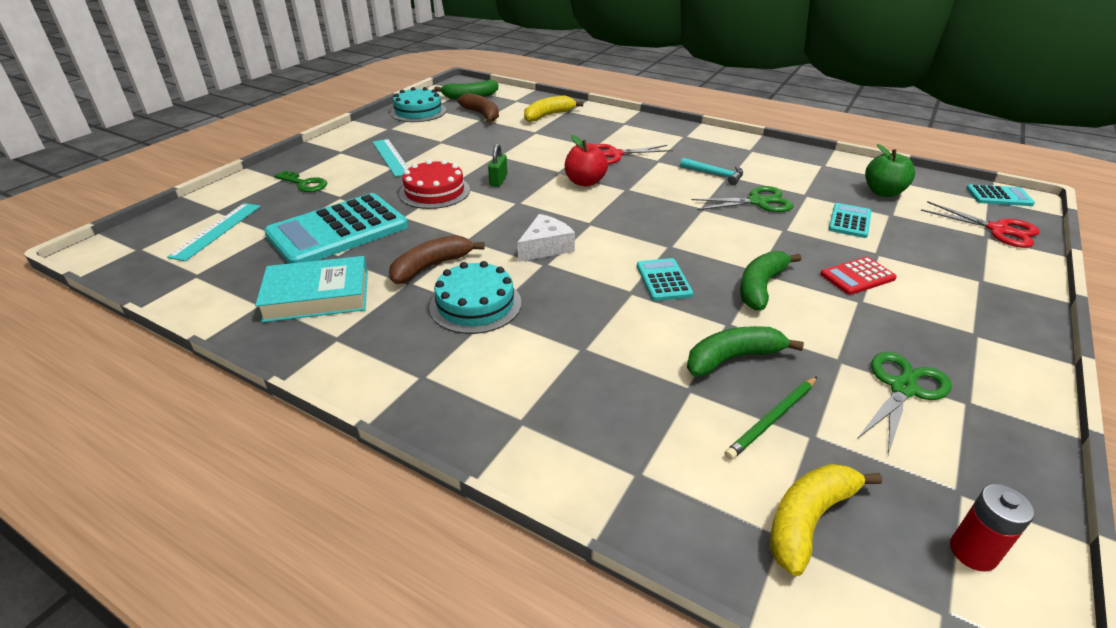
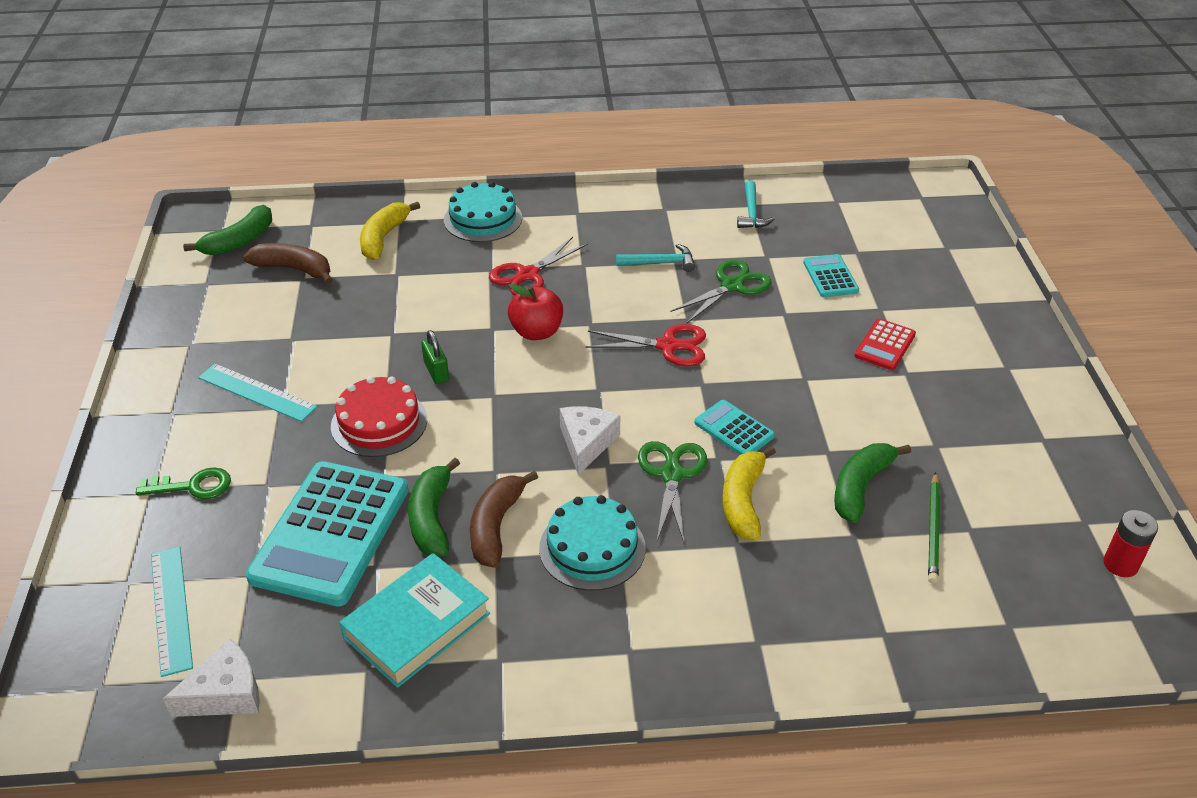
camera: 35 degrees left, 5 degrees up
turquoise cake [390,87,446,122] -> turquoise cake moved to [444,182,522,242]
green banana [740,251,801,310] -> green banana moved to [408,458,460,556]
yellow banana [770,464,882,576] -> yellow banana moved to [723,446,776,540]
green scissors [857,352,952,455] -> green scissors moved to [638,441,707,543]
green apple [865,144,915,197] -> none
red scissors [921,201,1040,248] -> red scissors moved to [585,324,706,366]
turquoise calculator [966,184,1035,206] -> none
none -> white cheese [163,639,260,717]
none -> turquoise hammer [737,180,775,228]

